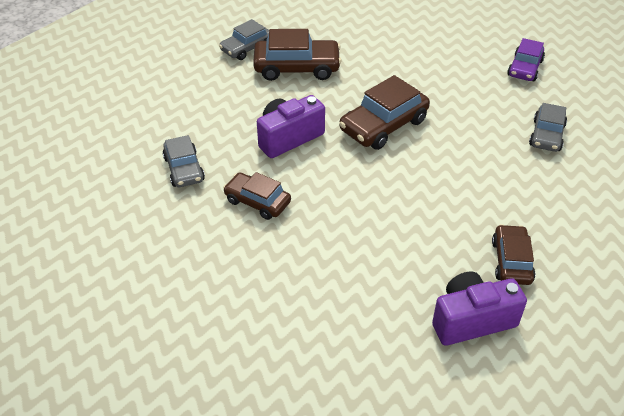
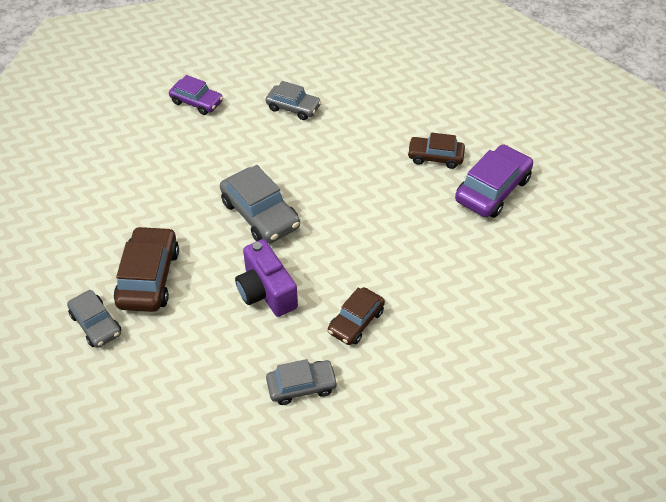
camera: 85 degrees left, 5 degrees up
brown car [339,75,430,150] -> grey car [220,165,300,244]
purple camera [432,272,527,346] -> purple car [455,144,533,218]

